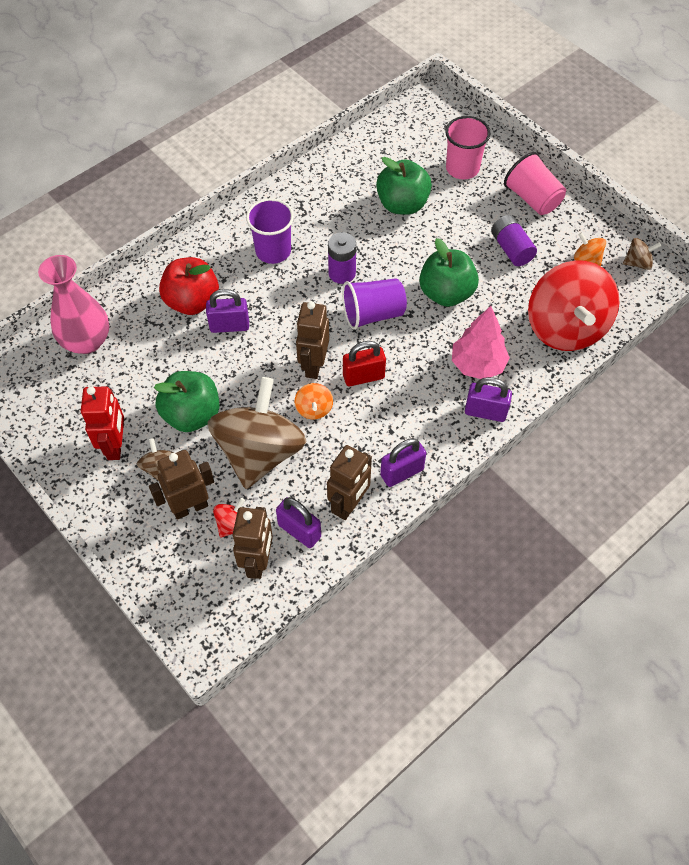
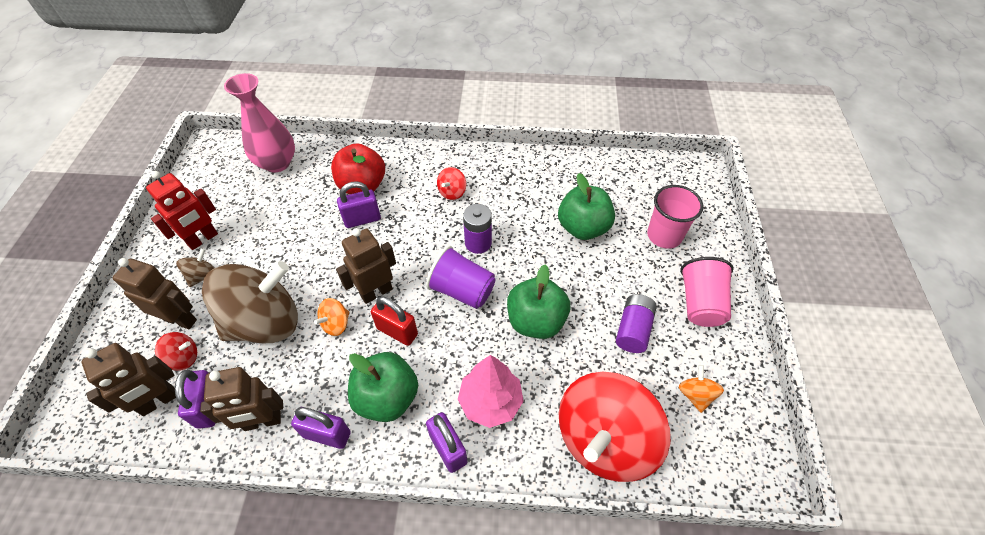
camera: 45 degrees right, 5 degrees down
green apple [154,371,219,432] -> green apple moved to [348,352,418,422]
purple padlock [206,289,249,333] -> purple padlock turned 60 degrees counterclockwise [337,181,381,228]
purple cup [246,198,294,264] -> red spinning top [437,167,466,200]
brown spinning top [623,238,661,270] -> none

